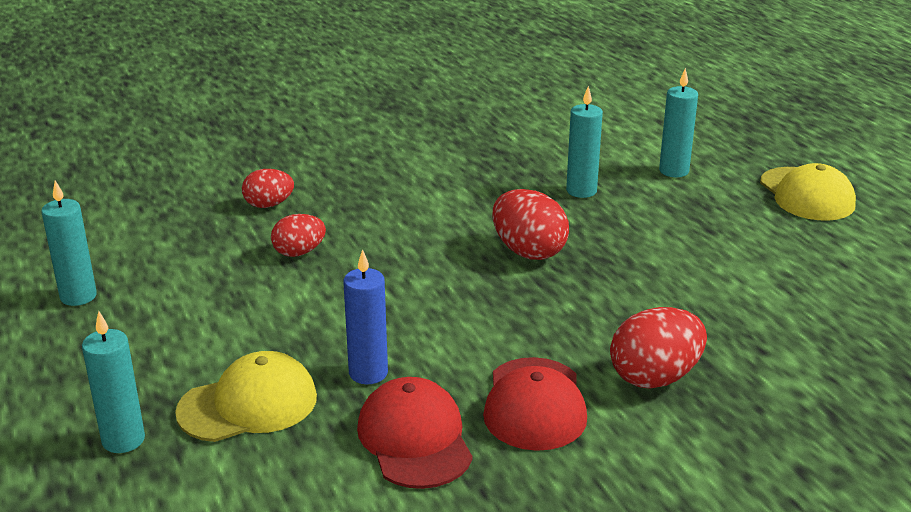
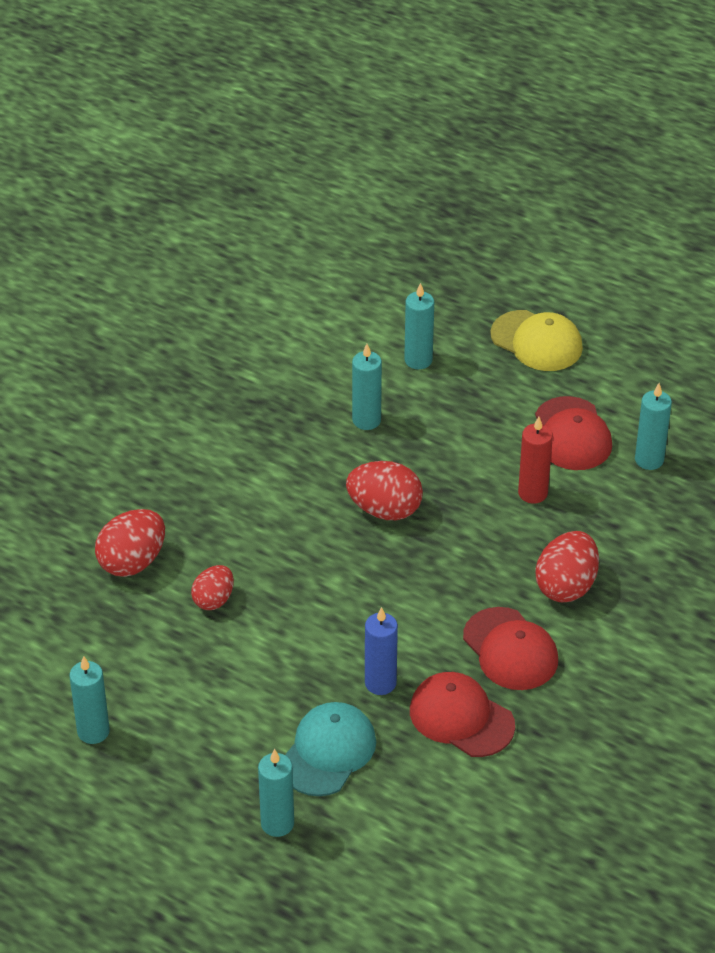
camera: 35 degrees left, 15 degrees up
yellow cap [175,351,317,442] -> turquoise cap [285,702,376,796]
red egg [242,169,294,208] -> red egg [95,509,165,577], size x1.57
none -> red candle [518,417,553,504]
none -> red cap [535,396,612,470]
none -> turquoise candle [635,383,672,470]

